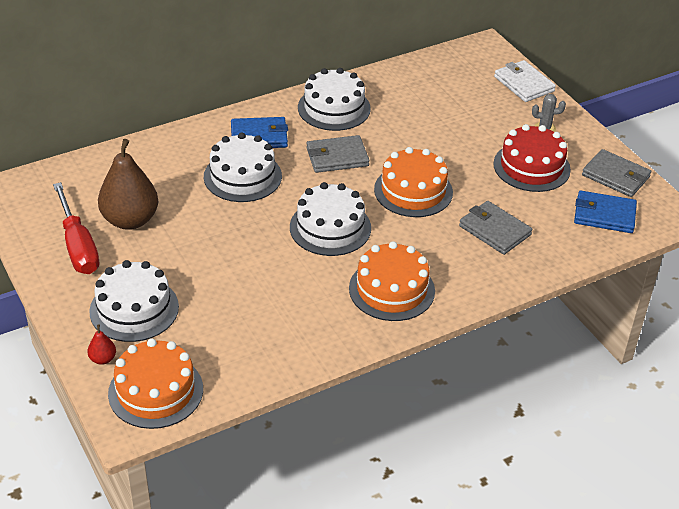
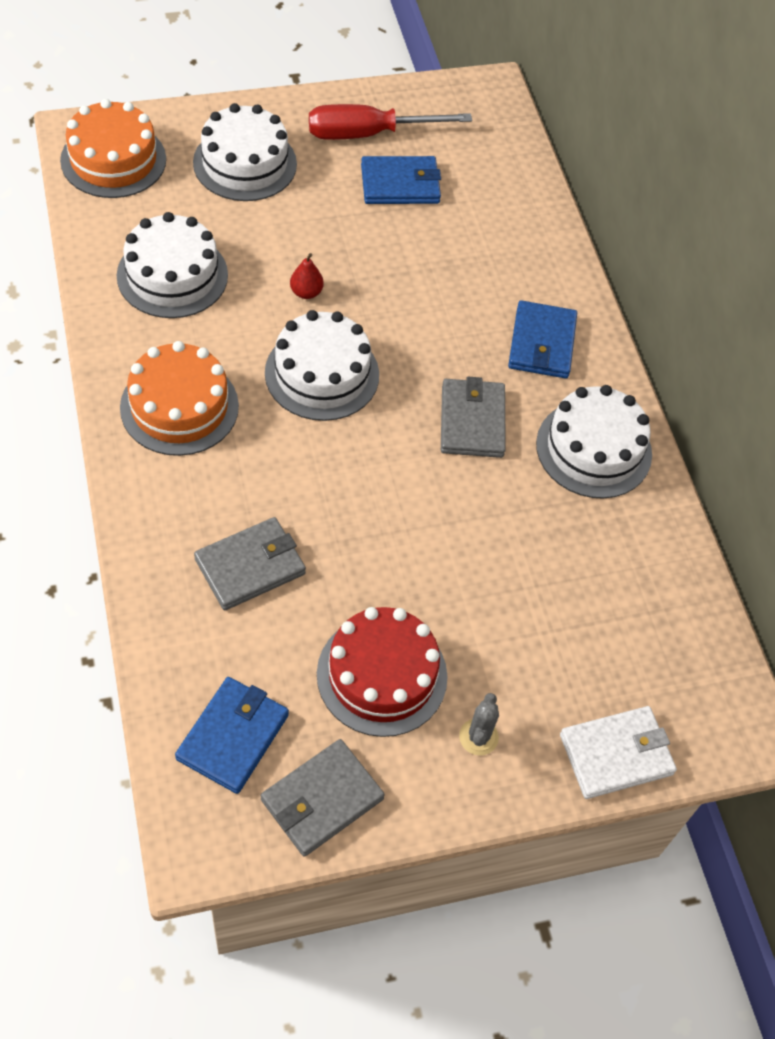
camera: 100 degrees right, 15 degrees up
red pear [87,325,116,365] -> red pear moved to [290,253,324,299]
brown pear [98,139,158,230] -> blue wallet [361,156,441,204]
white cake [204,133,282,202] -> white cake moved to [117,212,228,318]
orange cake [374,147,453,217] -> none

